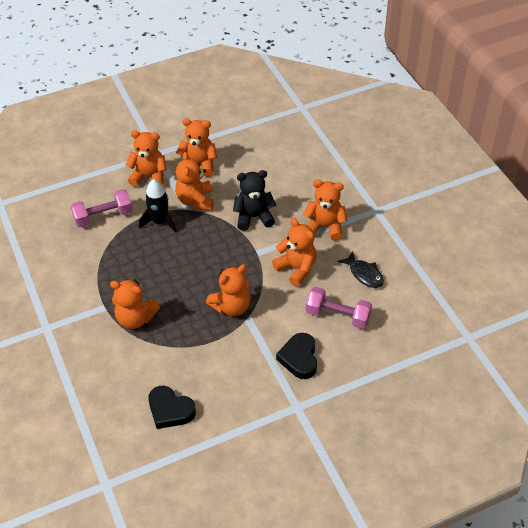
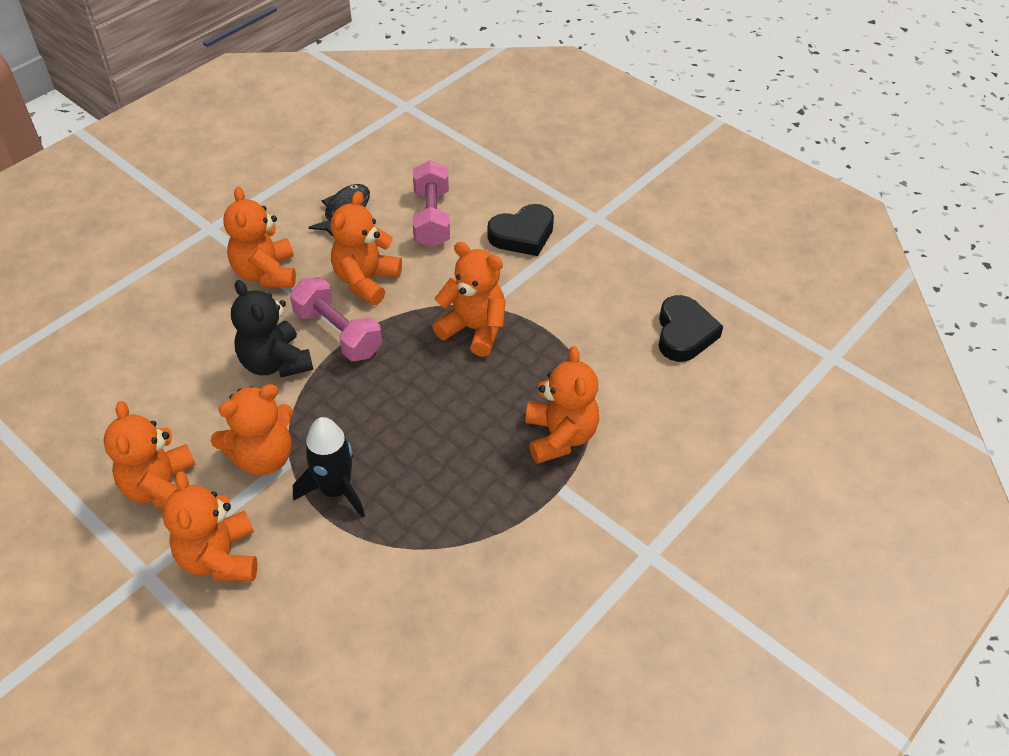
camera: 115 degrees left, 0 degrees up
pink dumbbell [71,189,133,227] -> pink dumbbell moved to [290,277,382,361]

